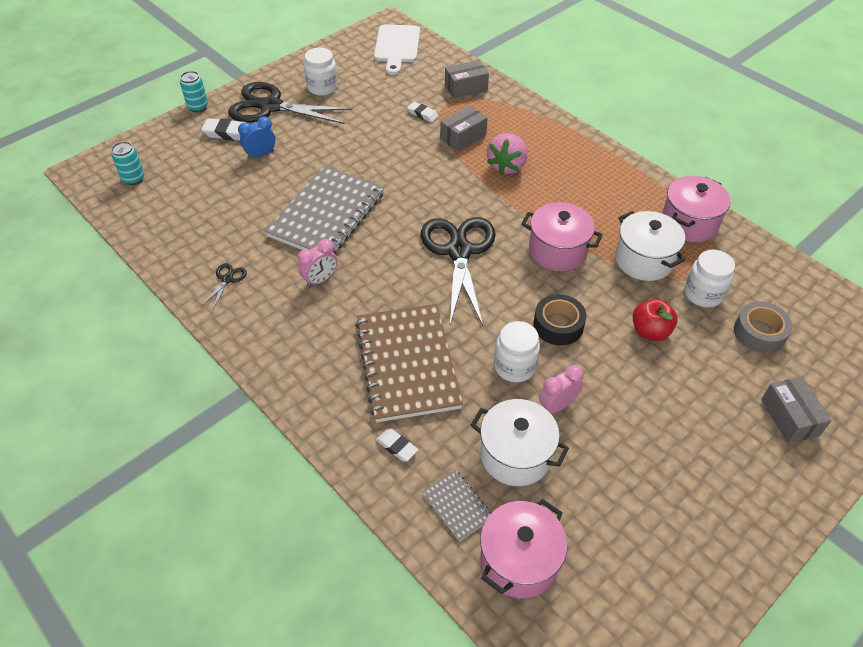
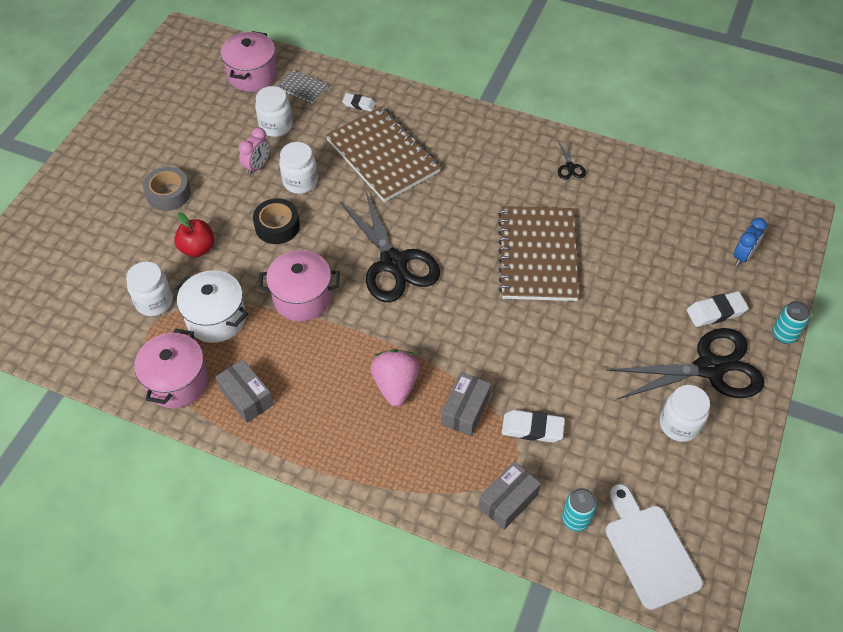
camera: 155 degrees right, 5 degrees up
turquoise can [111,142,144,185] -> turquoise can moved to [562,488,597,531]
blue clock [238,117,275,159] -> blue clock moved to [733,218,767,266]
grey notebook [265,166,384,254] -> brown notebook [498,206,579,301]
pink clock [298,239,337,287] -> none
white eraser [407,102,439,122] -> white eraser [502,410,565,442], size x1.52
white pot [471,399,569,486] -> white jar [255,86,293,137]
grey tape [734,301,793,353] -> grey tape moved to [143,167,191,211]
grey box [761,377,832,444] -> grey box moved to [216,359,274,423]

